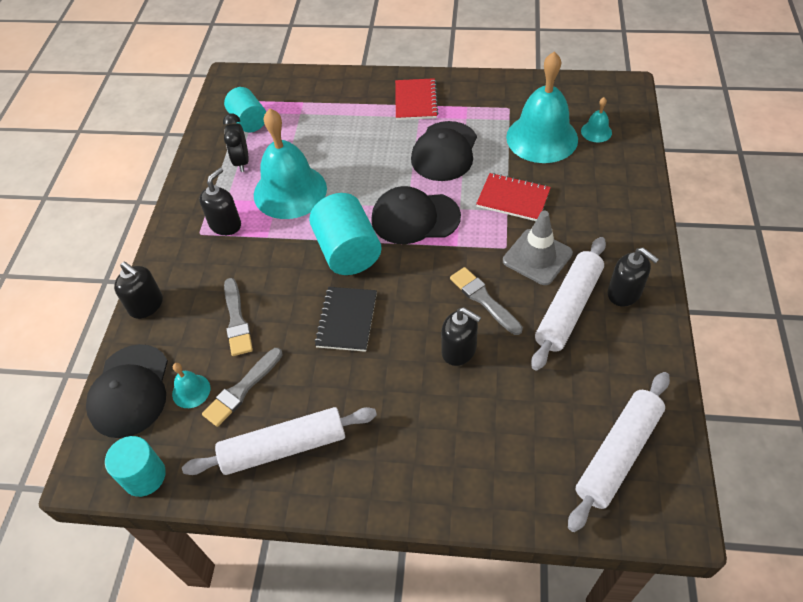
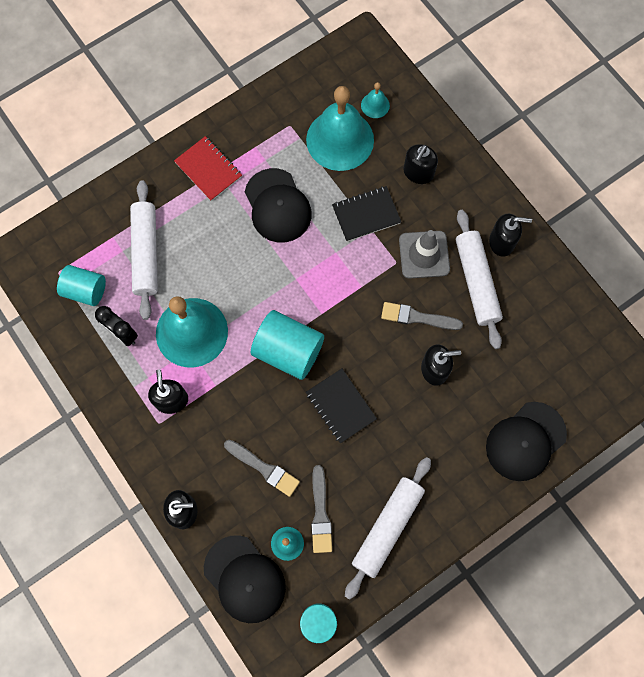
camera: 45 degrees left, 20 degrees up
black cap [371,186,461,244] -> black cap moved to [486,402,567,481]
red notebook [476,173,551,221] -> black notebook [332,186,401,242]
white rolling pin [568,372,670,532] -> white rolling pin moved to [130,180,158,320]
none -> black soap dispenser [403,144,438,184]

